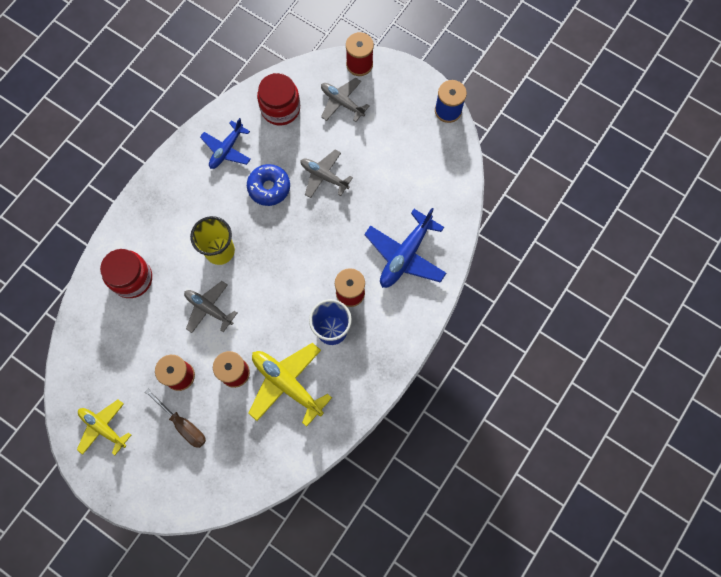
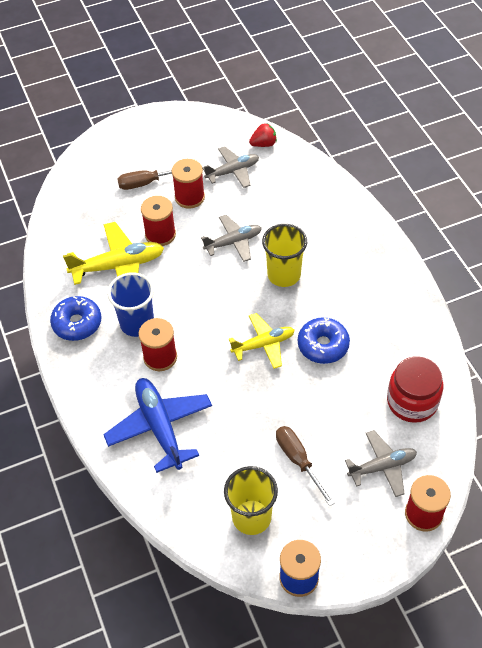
camera: 125 degrees right, 20 degrees down
yellow plane [77,400,131,455] -> yellow plane moved to [229,313,295,369]
red jar [100,249,152,298] -> none
blue plane [200,118,251,169] -> none
grey plane [300,149,353,198] -> grey plane moved to [202,146,259,188]
none -> blue donut [50,296,102,341]
none -> yellow cup [224,466,278,535]
none -> red strawberry [249,123,277,147]
none -> brown screwdriver [276,426,335,506]

